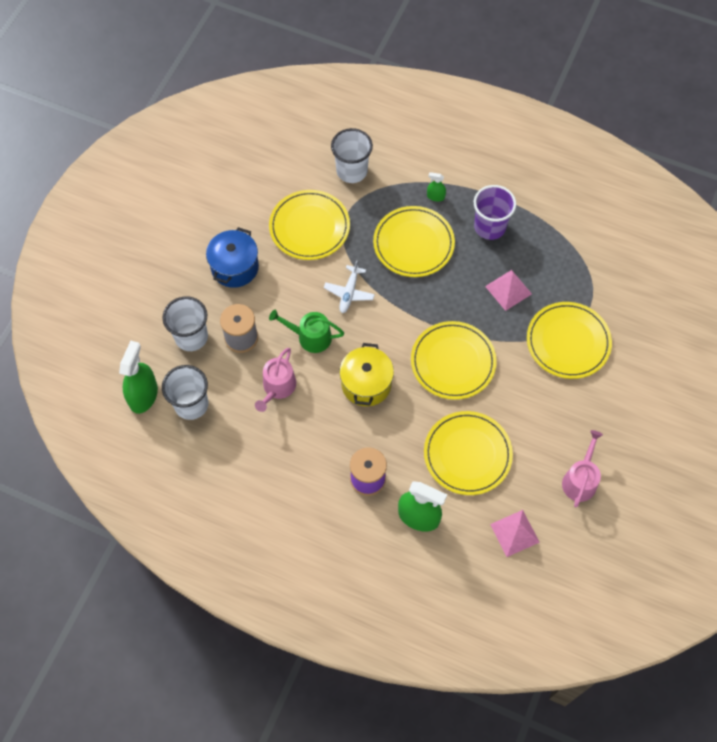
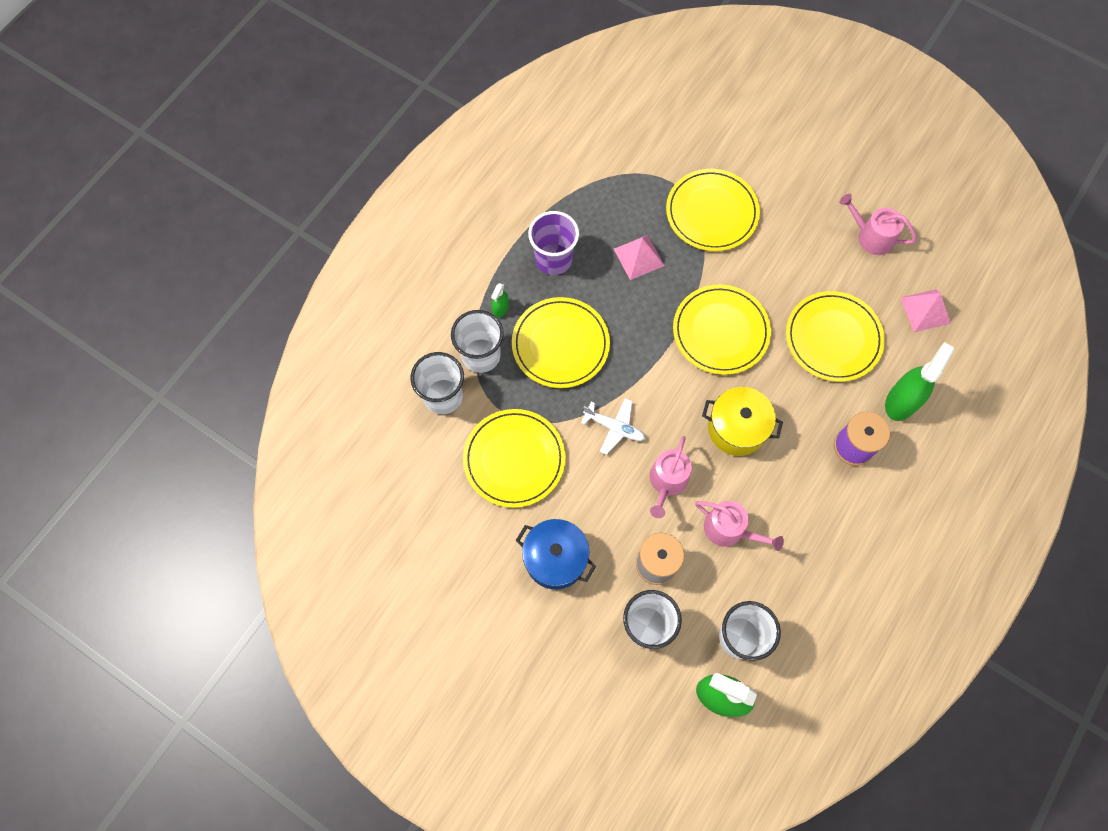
camera: 80 degrees left, 5 degrees up
green watering can [269,310,344,353] -> pink watering can [650,436,692,518]
none -> white cup [451,310,504,373]

